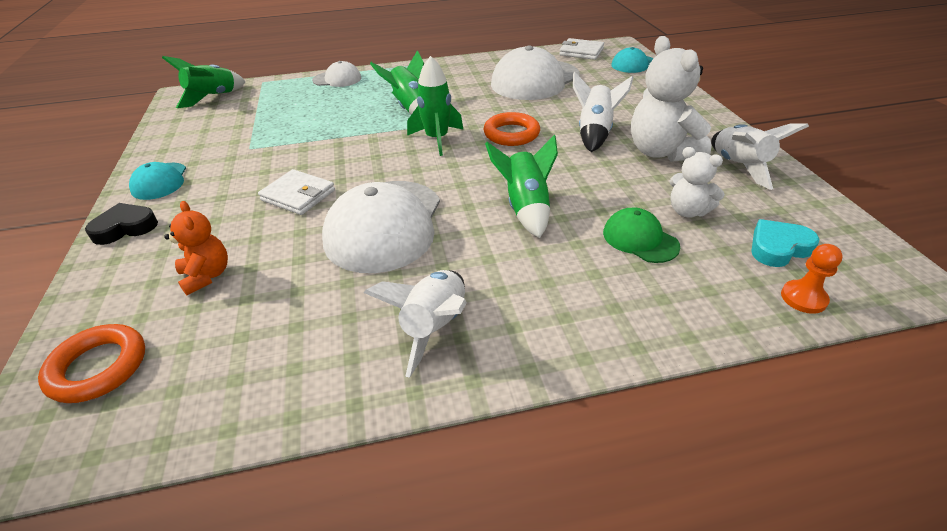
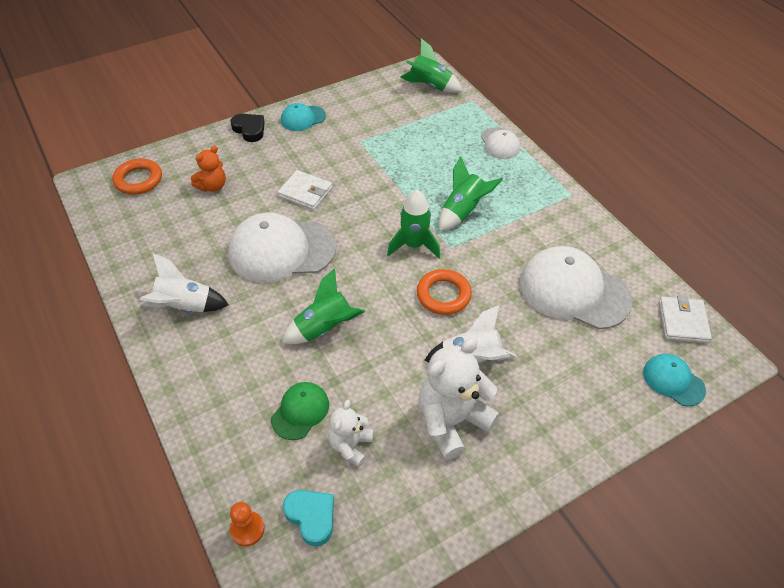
camera: 70 degrees right, 10 degrees up
white wallet [258,169,335,215] -> white wallet turned 75 degrees counterclockwise [278,170,332,210]
white rocket [711,123,809,190] -> none

